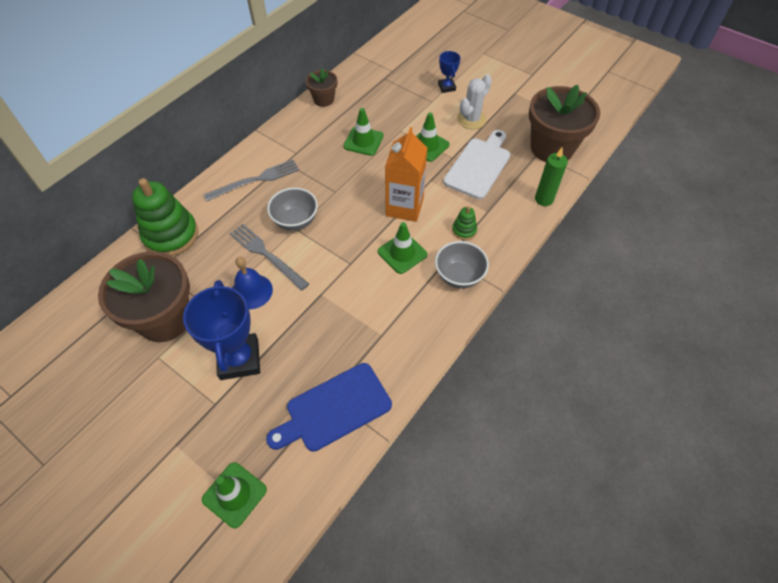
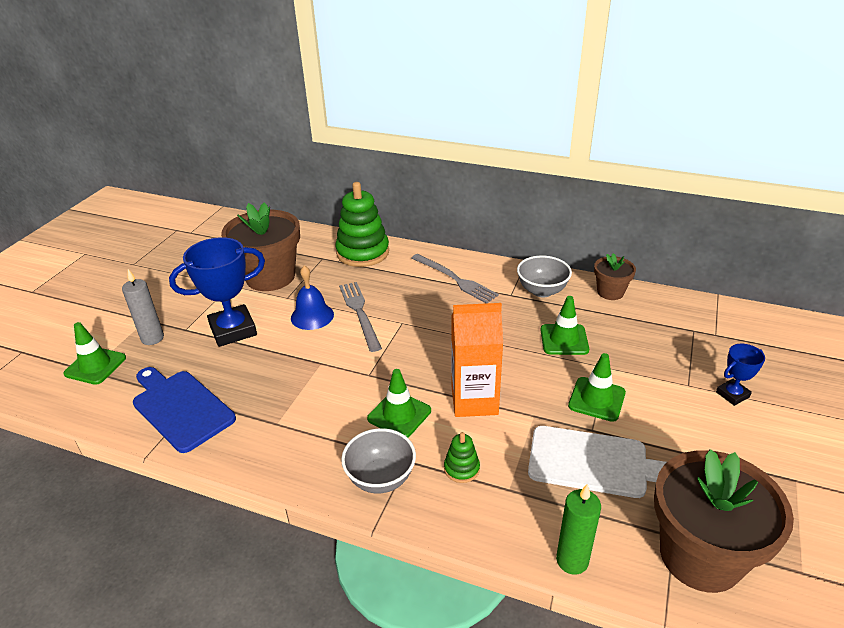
camera: 75 degrees right, 20 degrees down
grey fork [229,224,309,291] -> grey fork turned 45 degrees counterclockwise [339,282,382,352]
grey bowl [267,188,318,231] -> grey bowl moved to [517,256,572,297]
white cactus [457,74,492,129] -> none
none -> grey candle [122,269,164,345]

